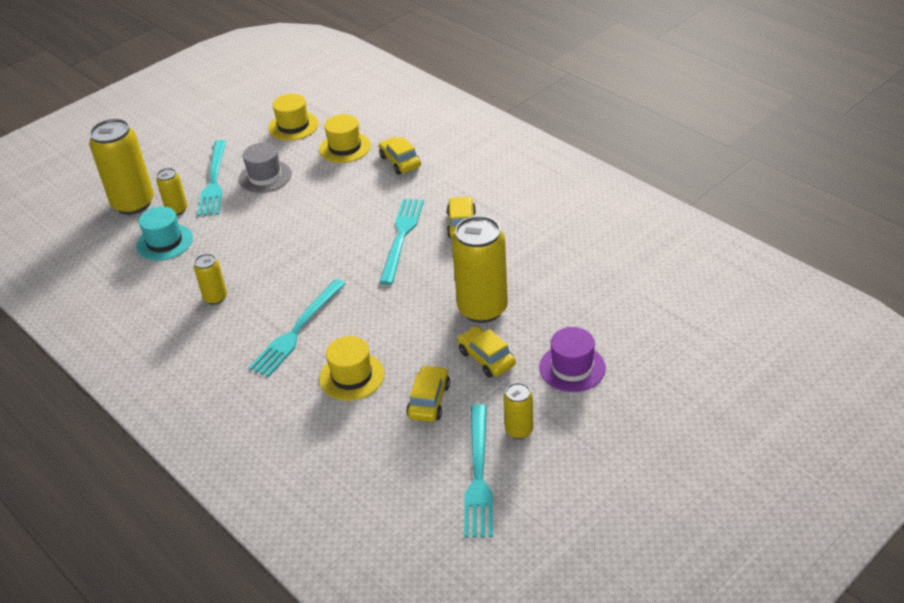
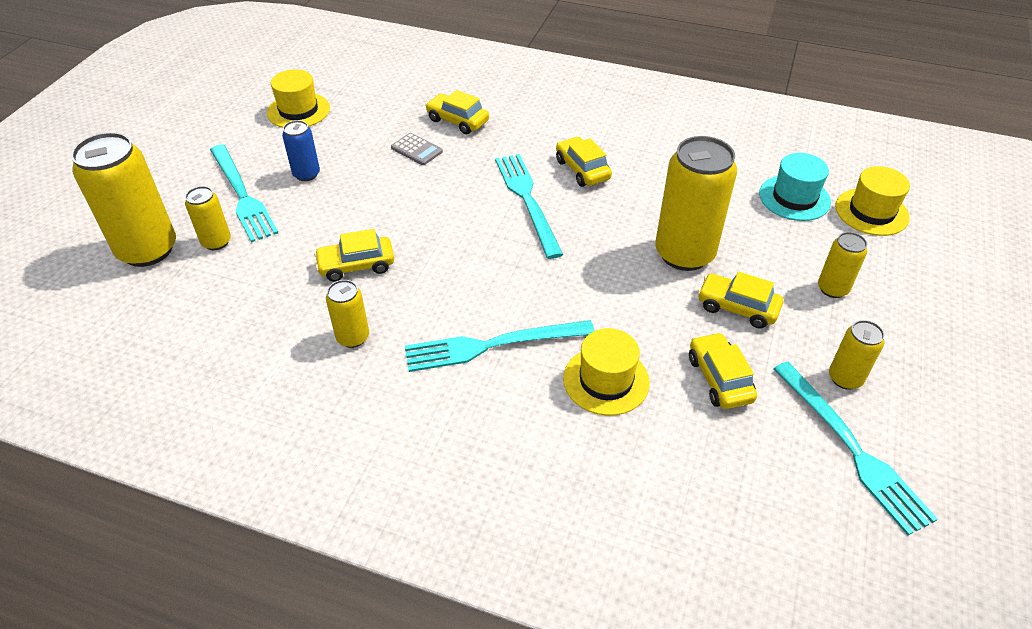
camera: 30 degrees left, 5 degrees up
turquoise hat [136,207,193,261] -> turquoise hat moved to [759,153,831,221]
grey hat [239,143,292,193] -> blue can [282,120,320,181]
turquoise fork [249,279,346,377] -> turquoise fork turned 75 degrees clockwise [405,320,595,372]
yellow hat [319,114,371,163] -> yellow hat moved to [835,166,910,236]
purple hat [539,327,606,392] -> yellow can [818,232,867,298]
none -> yellow car [314,229,394,282]
none -> grey calculator [391,133,443,165]

